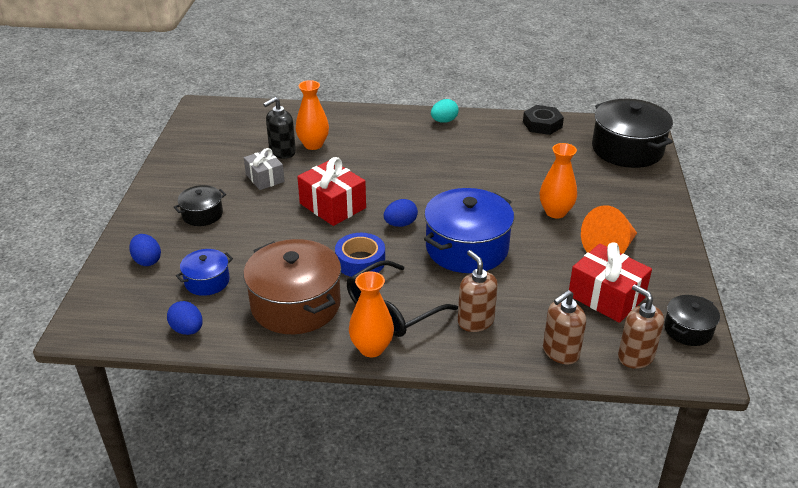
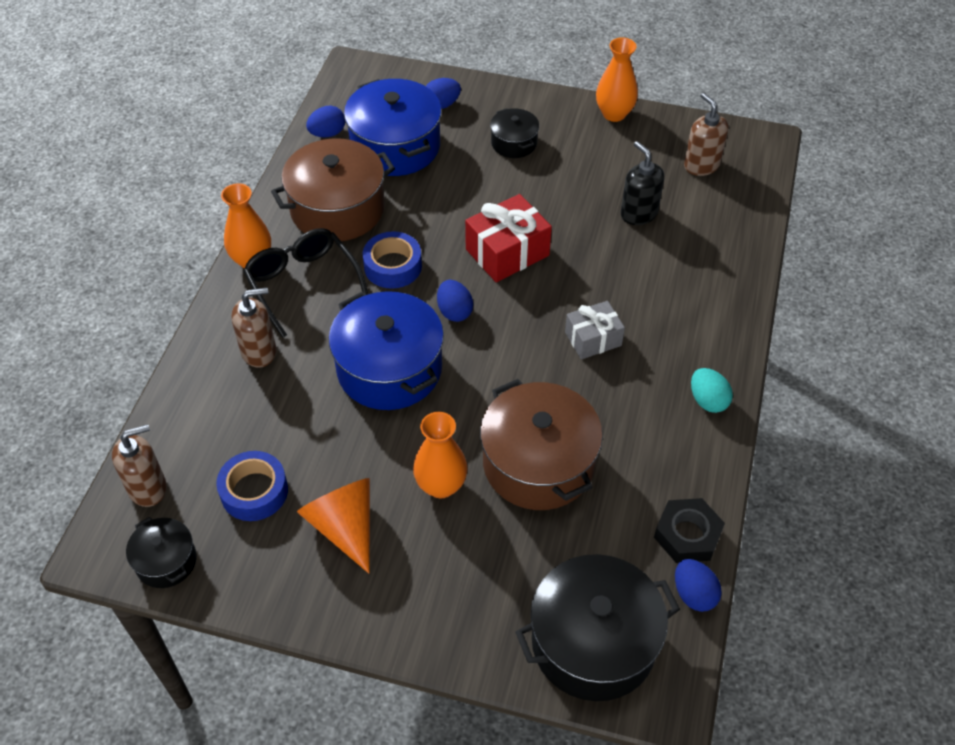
camera: 100 degrees right, 15 degrees up
blue pot [176,249,233,296] -> blue pot [344,79,442,176], size x1.94
grey gift [244,148,285,190] -> grey gift moved to [565,301,625,359]
orange vase [296,80,329,150] -> orange vase moved to [596,37,638,122]
brown soap dispenser [543,290,586,364] -> brown soap dispenser moved to [684,93,728,176]
red gift [569,243,652,323] -> blue tape [216,451,288,521]
none -> brown pot [480,379,603,510]
none -> blue egg [675,559,722,612]

